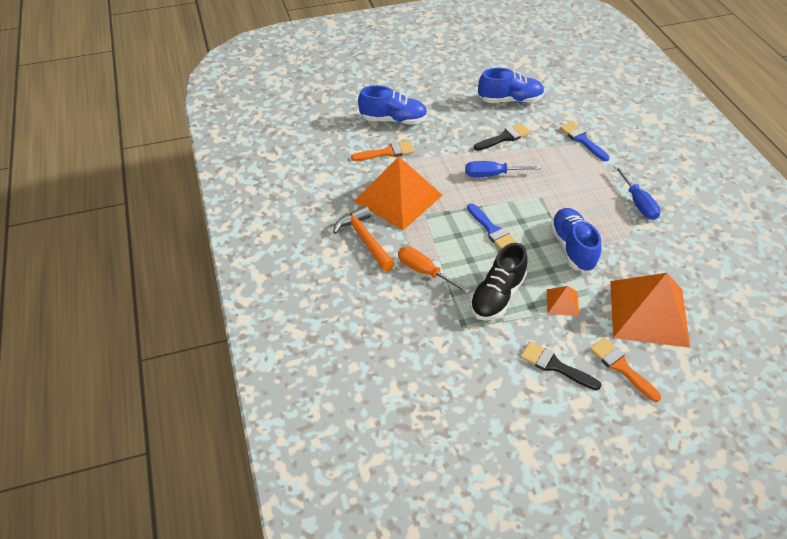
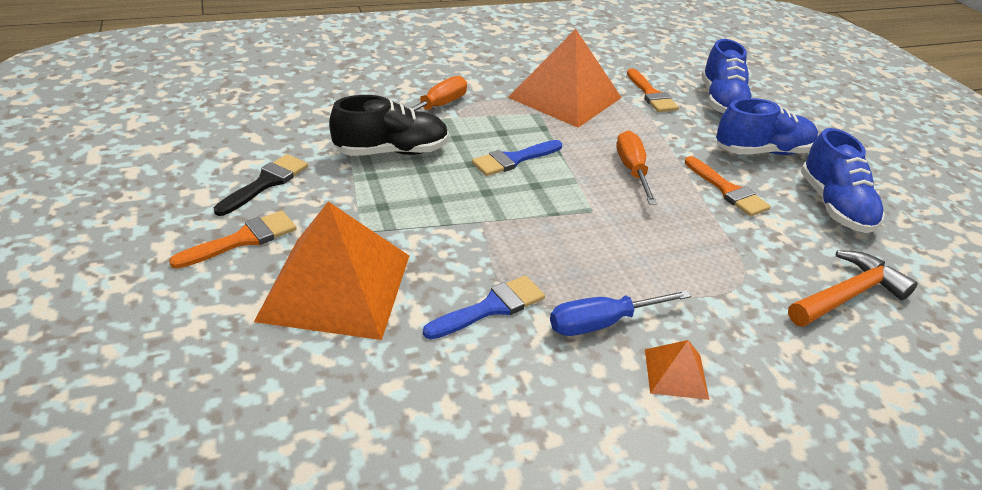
camera: 85 degrees right, 10 degrees down
orange hammer [333,206,395,271] -> orange hammer moved to [788,250,918,327]
blue screwdriver [465,161,541,177] -> orange screwdriver [616,130,657,205]
black shoe [470,243,528,321] -> black shoe turned 135 degrees clockwise [329,95,449,156]
black brush [474,123,531,151] -> orange brush [685,156,771,217]
orange pyramid [547,286,579,316] -> orange pyramid moved to [645,340,709,400]
blue shoe [550,208,601,272] -> blue shoe moved to [716,98,818,155]
blue brush [560,122,609,161] -> blue brush moved to [423,275,545,339]

